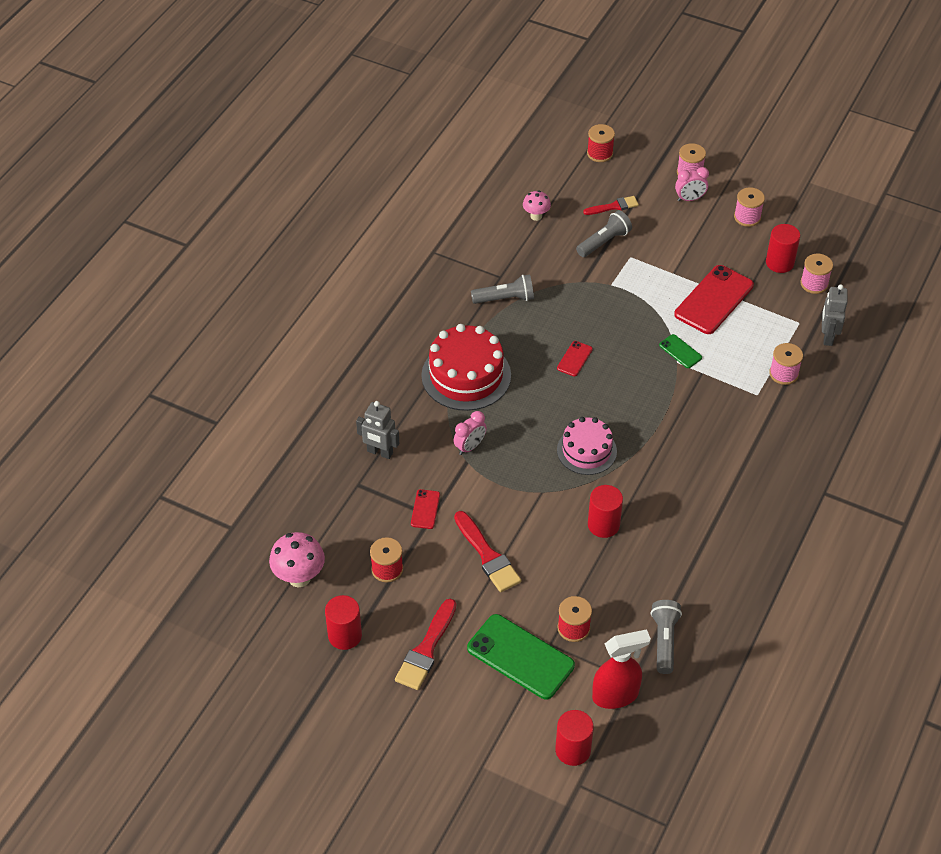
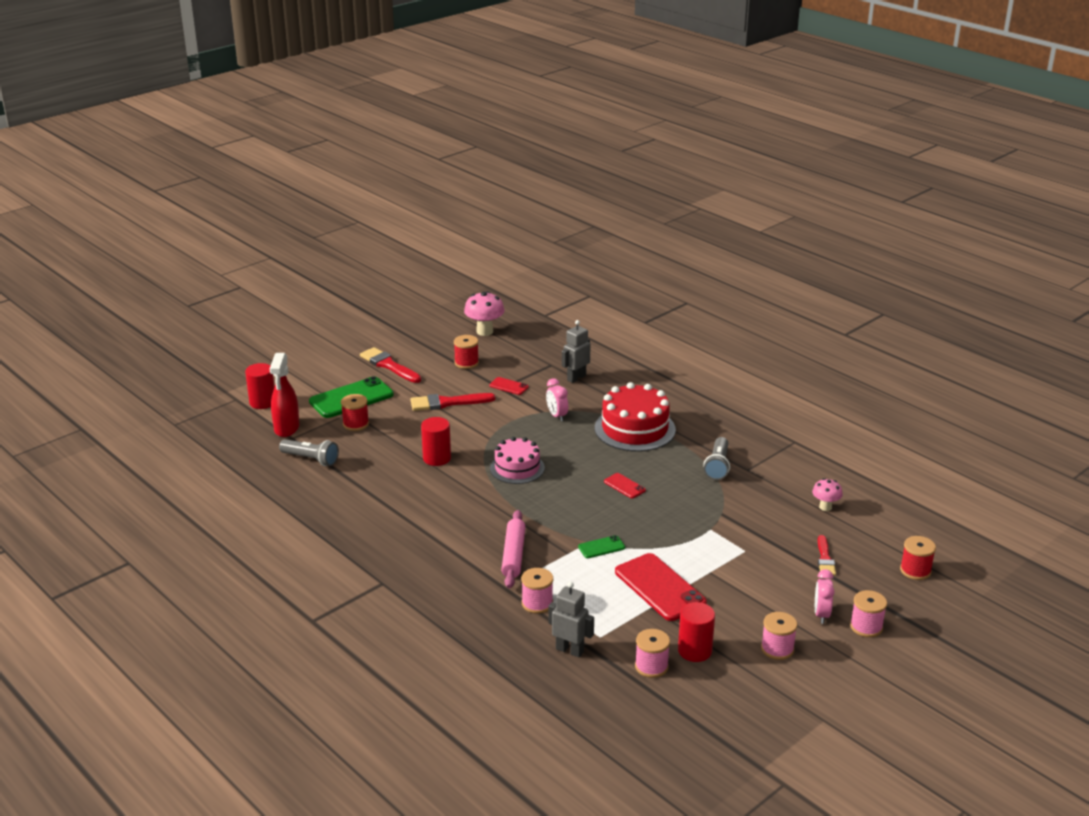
camera: 110 degrees right, 20 degrees down
red cylinder [325,595,362,650] -> none
grey flashlight [576,210,632,257] -> none
none -> pink rolling pin [501,510,526,588]

